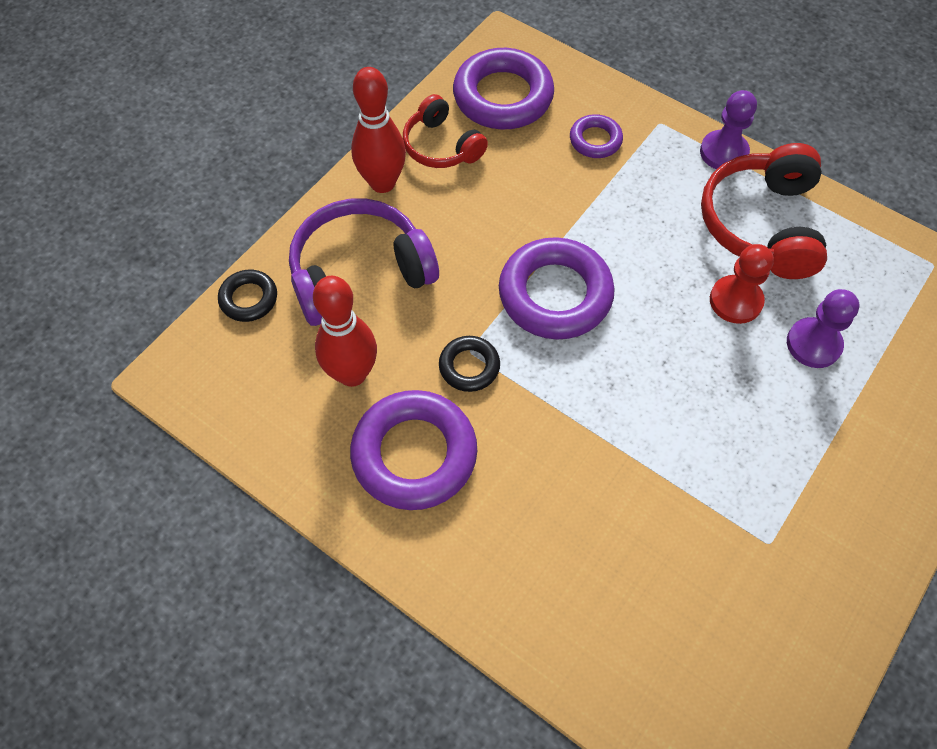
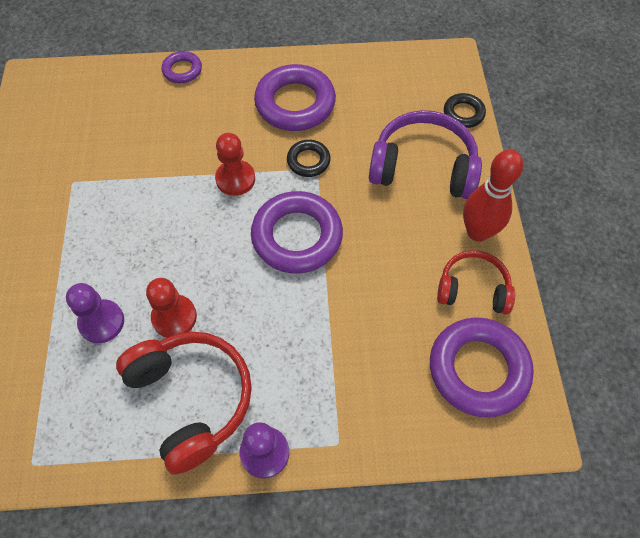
camera: 140 degrees right, 0 degrees up
purple headphones [289,198,439,326] -> purple headphones turned 105 degrees counterclockwise [369,110,482,199]
red bowling pin [313,276,377,387] -> none
purple ring [570,114,623,158] -> purple ring moved to [162,51,202,83]
none -> red pawn [215,133,255,196]

